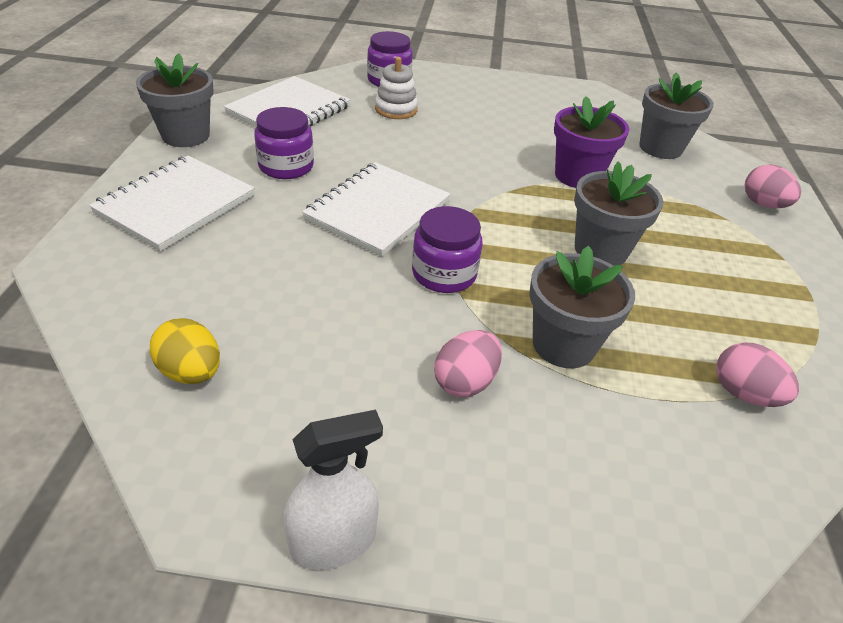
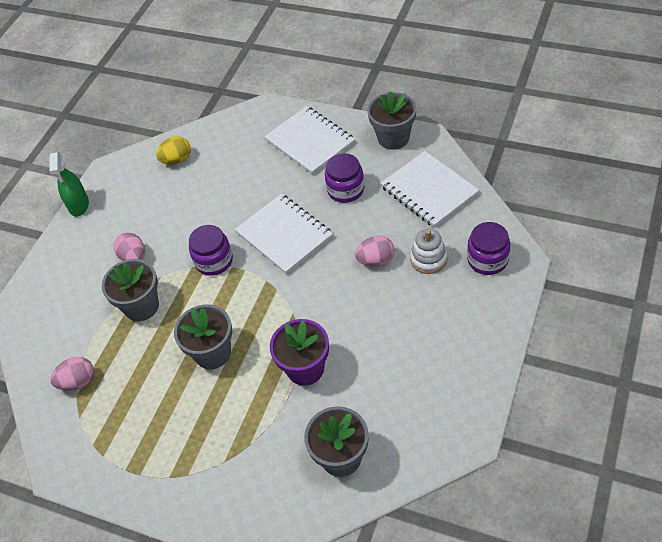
camera: 115 degrees right, 10 degrees up
white spray bottle [284,410,383,570] -> green spray bottle [49,152,89,217]
pink egg [745,164,801,209] -> pink egg moved to [355,236,395,266]

